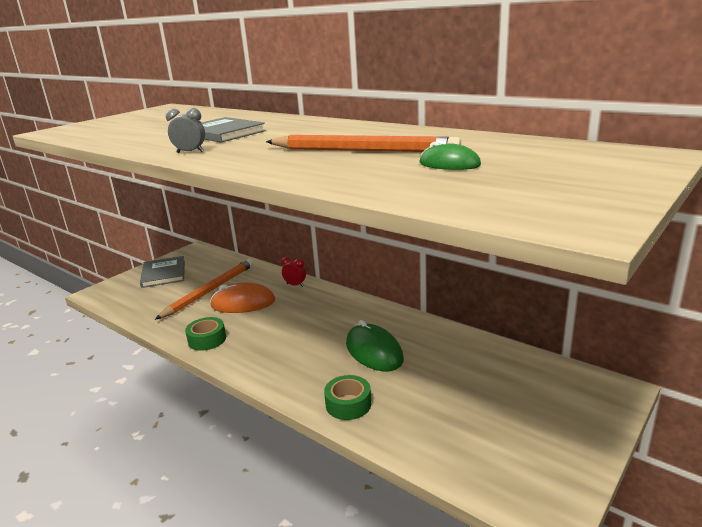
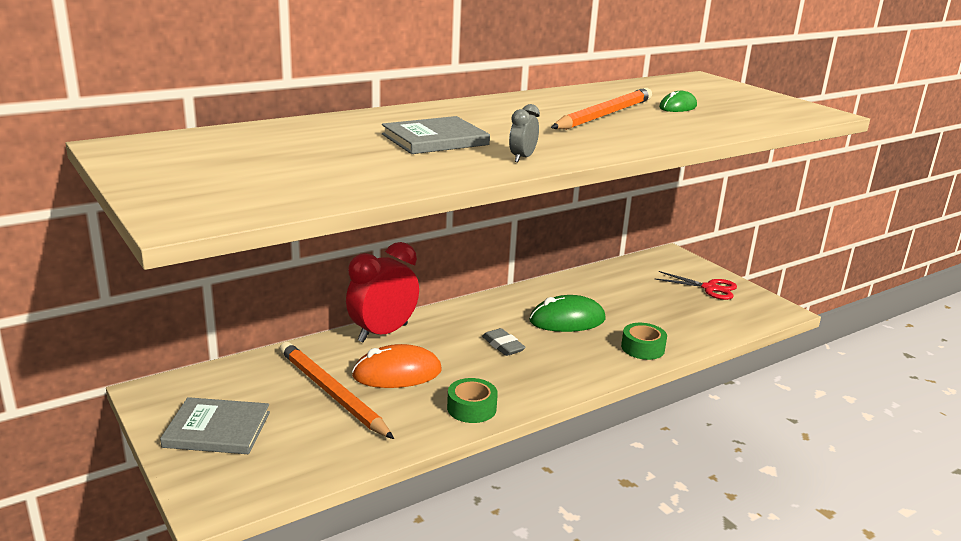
camera: 75 degrees left, 0 degrees up
orange mouse [210,282,275,313] -> orange mouse turned 60 degrees clockwise [352,344,442,388]
red clock [281,257,306,287] -> red clock [346,242,419,343], size x2.26
none -> grey eraser [482,328,526,356]
none -> red scissors [655,271,737,300]

